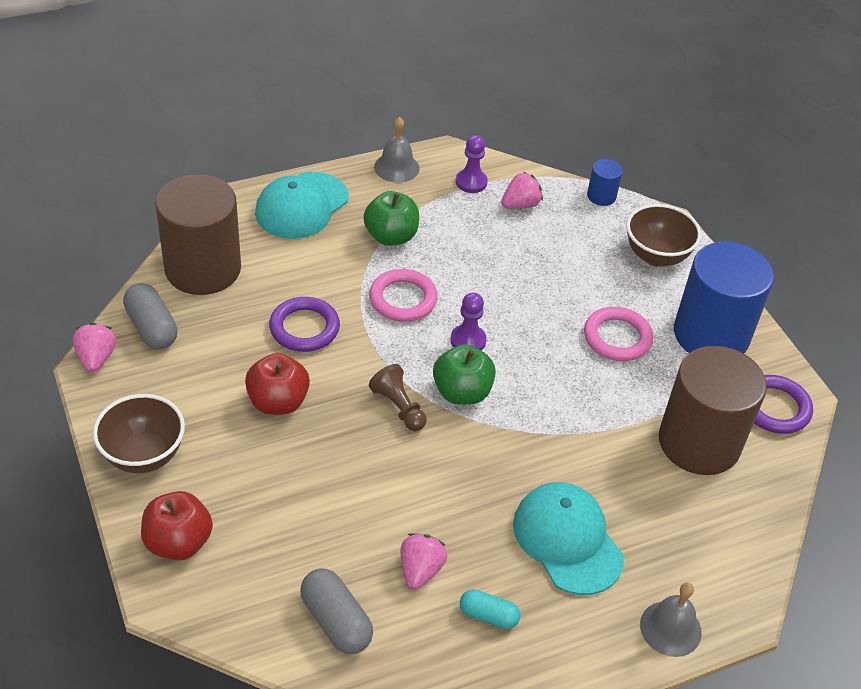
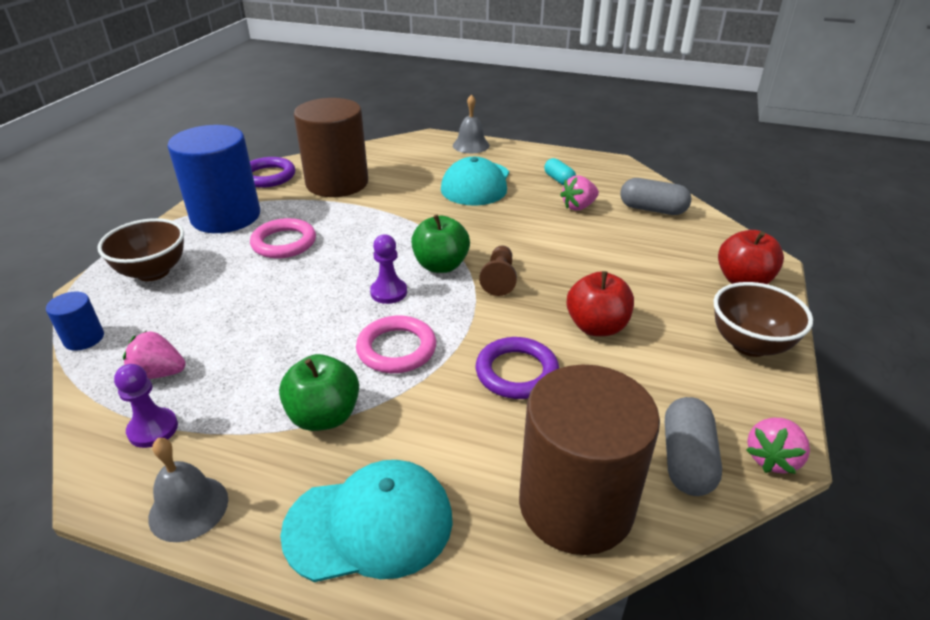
camera: 135 degrees left, 10 degrees down
grey capsule [300,569,373,654] -> grey capsule turned 75 degrees counterclockwise [620,178,691,215]

